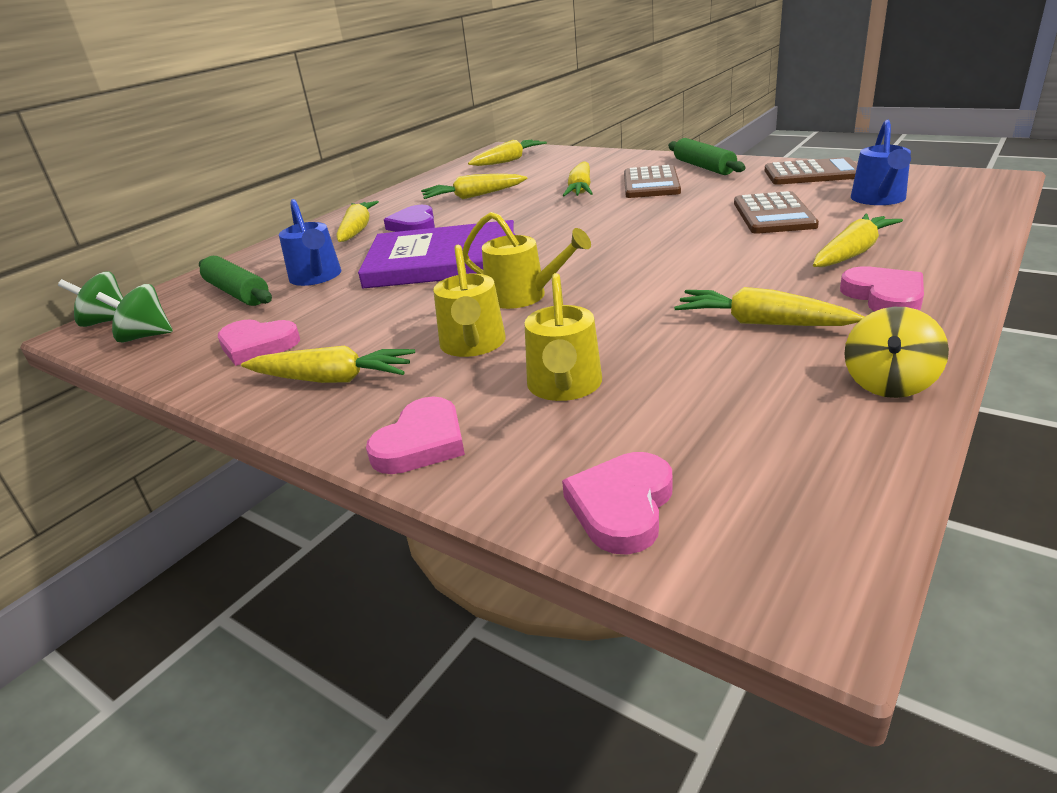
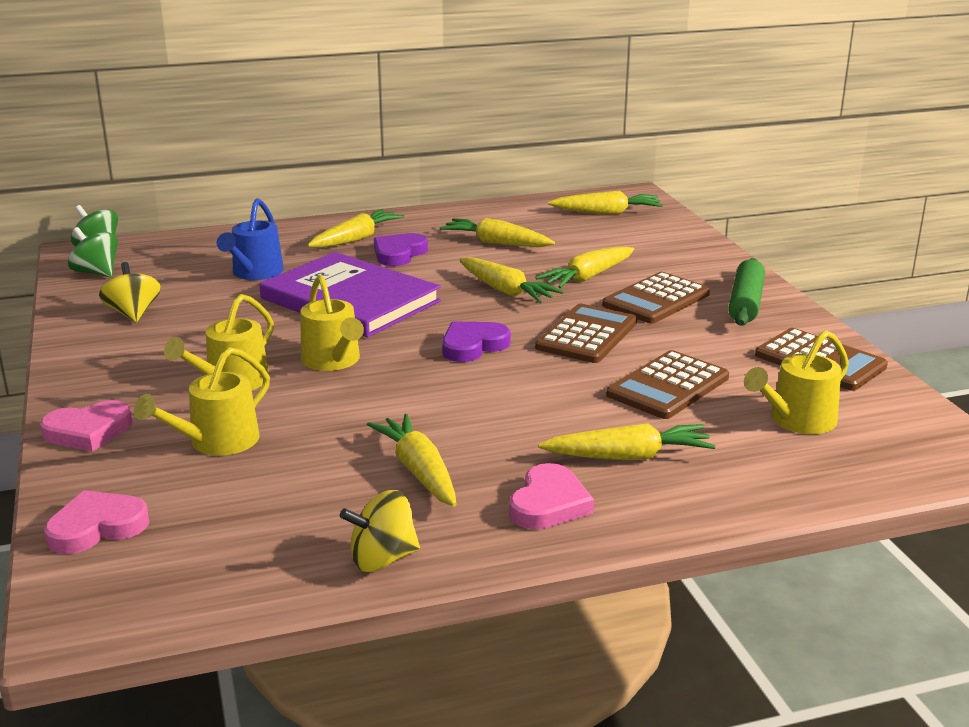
camera: 35 degrees right, 5 degrees down
green rolling pin [199,256,272,306] -> none
pink heart [218,319,300,366] -> yellow spinning top [99,262,161,322]
yellow carrot [241,346,415,383] -> yellow carrot moved to [459,257,564,303]
blue watering can [851,120,911,205] -> yellow watering can [744,330,849,434]
none -> purple heart [442,321,511,362]
none -> brown calculator [535,304,637,363]

